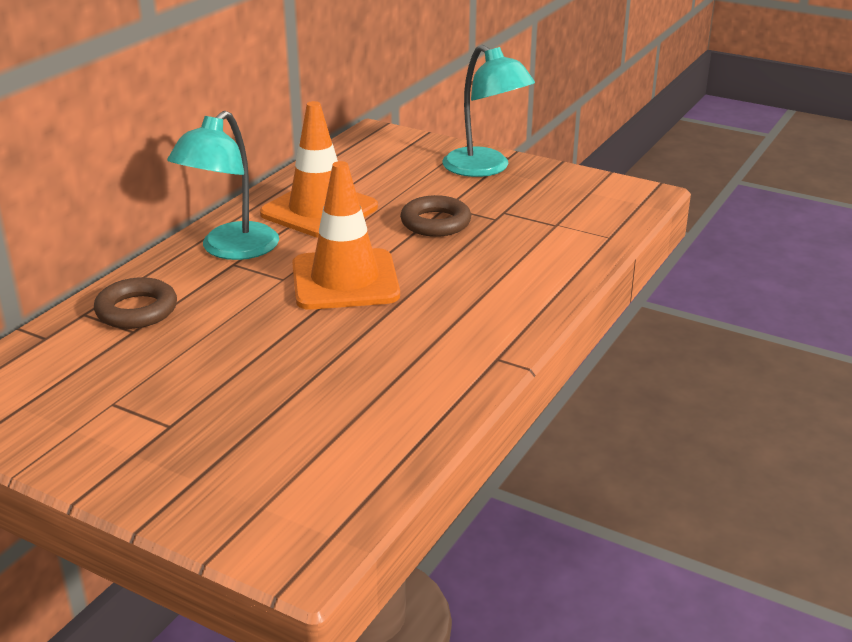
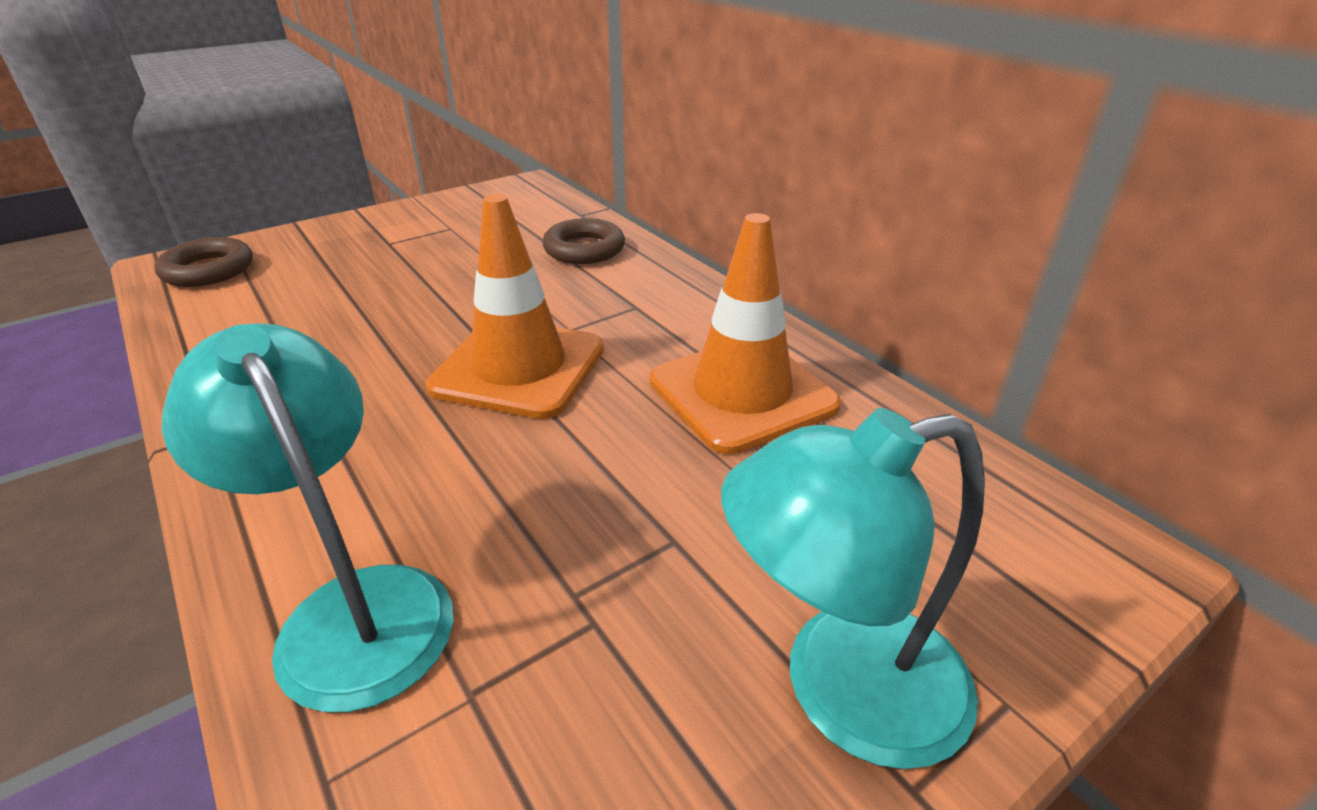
camera: 115 degrees right, 5 degrees up
turquoise lamp [167,111,279,260] -> turquoise lamp moved to [161,323,454,712]
brown ring [400,195,471,237] -> brown ring moved to [154,237,253,287]

